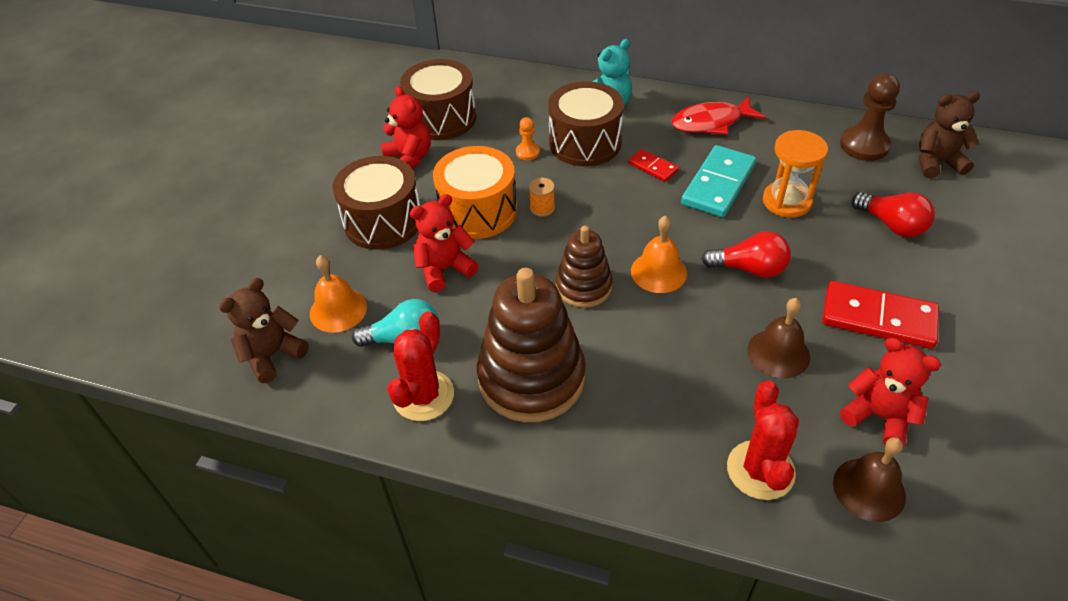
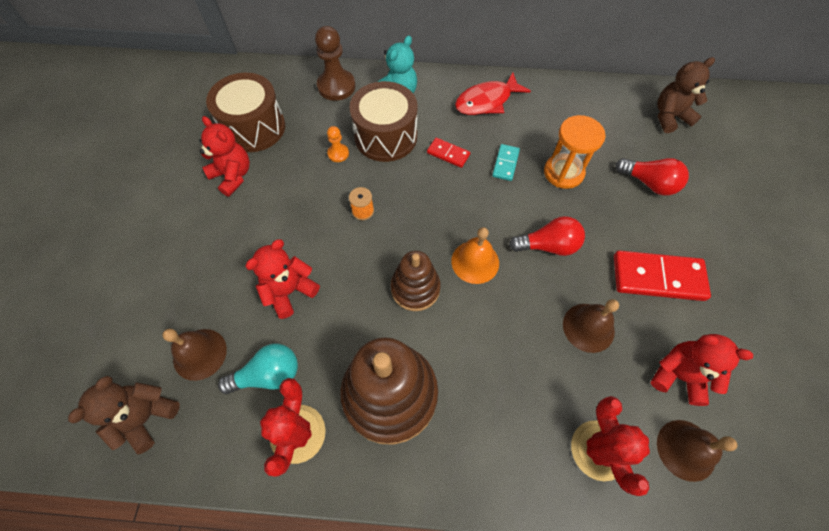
camera: 15 degrees left, 15 degrees up
orange bell [310,255,367,333] -> brown bell [162,329,227,381]
brown drum [333,156,420,250] -> none
orange drum [433,146,517,239] -> none
turquoise domino [681,145,756,217] -> turquoise domino [492,144,520,181], size x0.52
brown pawn [840,73,900,161] -> brown pawn moved to [315,26,355,101]

